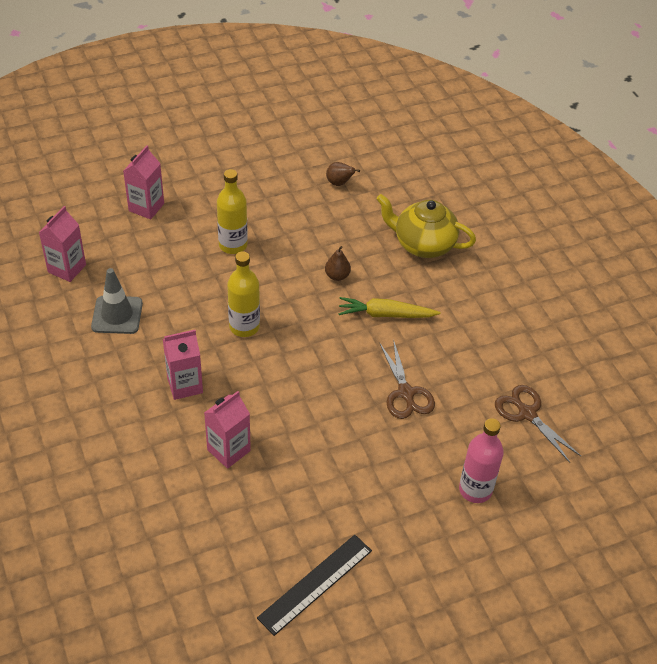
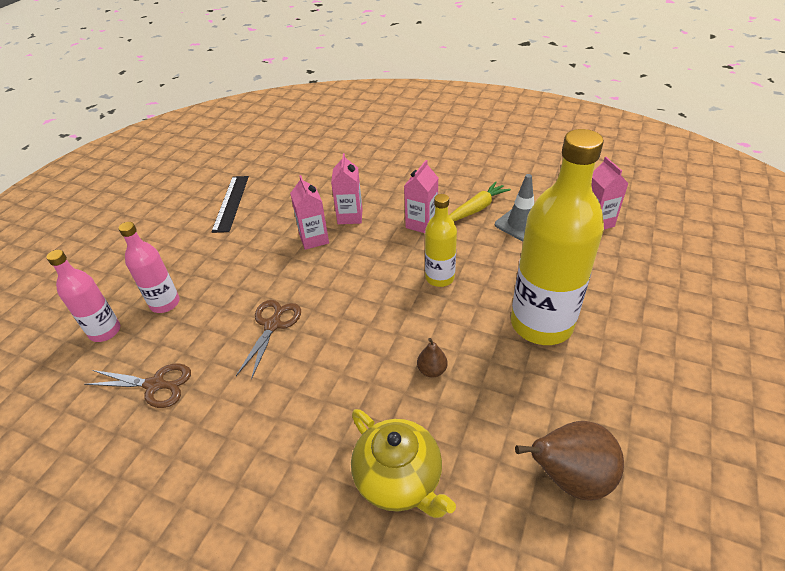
camera: 140 degrees right, 5 degrees down
pink carton [123,145,164,219] -> pink carton moved to [290,175,329,250]
yellow bottle [217,169,248,254] -> yellow bottle [511,129,604,345], size x1.93
brown pear [326,162,360,186] -> brown pear [515,421,624,501], size x2.04
yellow carrot [339,297,441,318] -> yellow carrot moved to [449,182,511,221]
yellow teapot [376,194,476,258] -> yellow teapot turned 75 degrees clockwise [351,409,456,518]
brown scissors [379,339,435,419] -> brown scissors turned 75 degrees clockwise [236,300,301,380]
none -> pink bottle [46,250,120,342]

